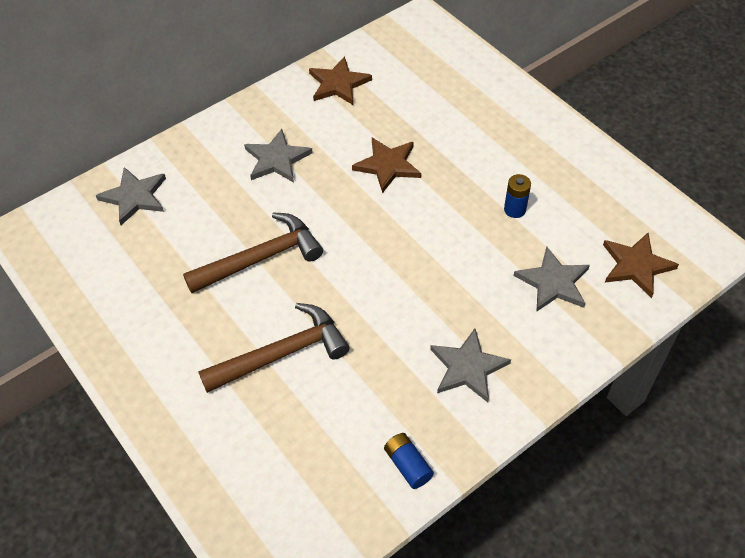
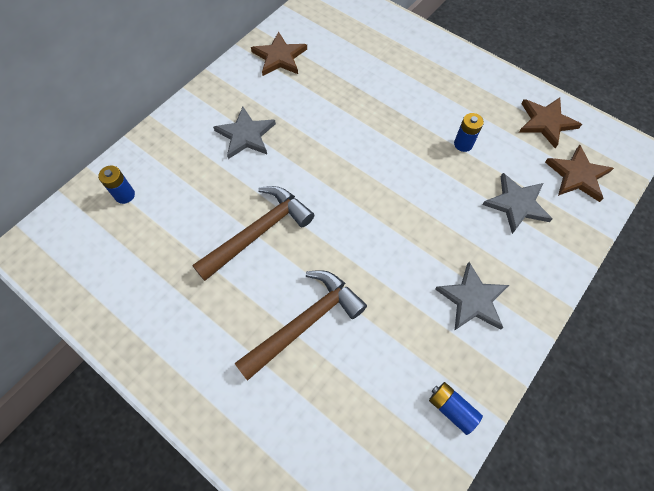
camera: 15 degrees left, 10 degrees up
grey star [96,167,166,225] -> blue battery [98,166,135,204]
brown star [352,138,421,193] -> brown star moved to [519,98,582,148]

